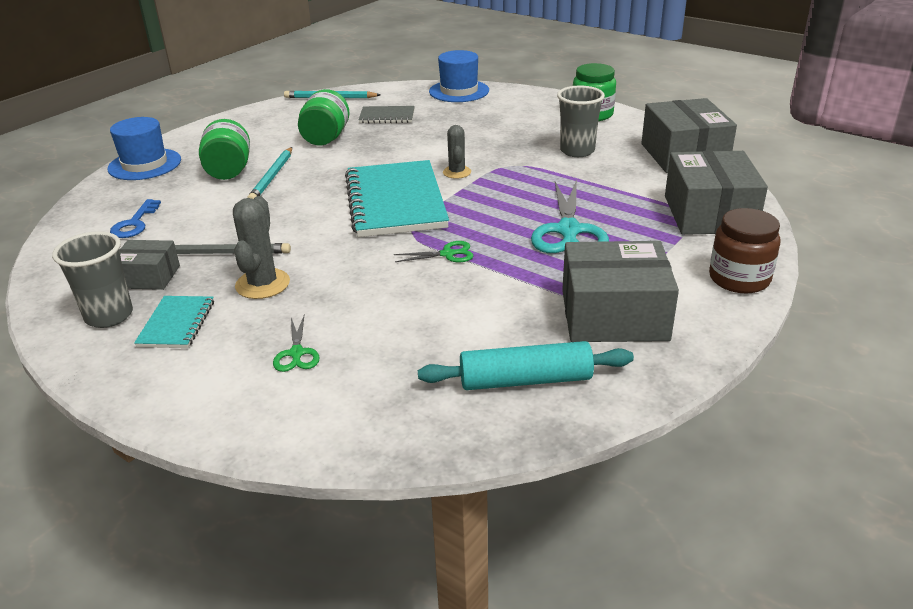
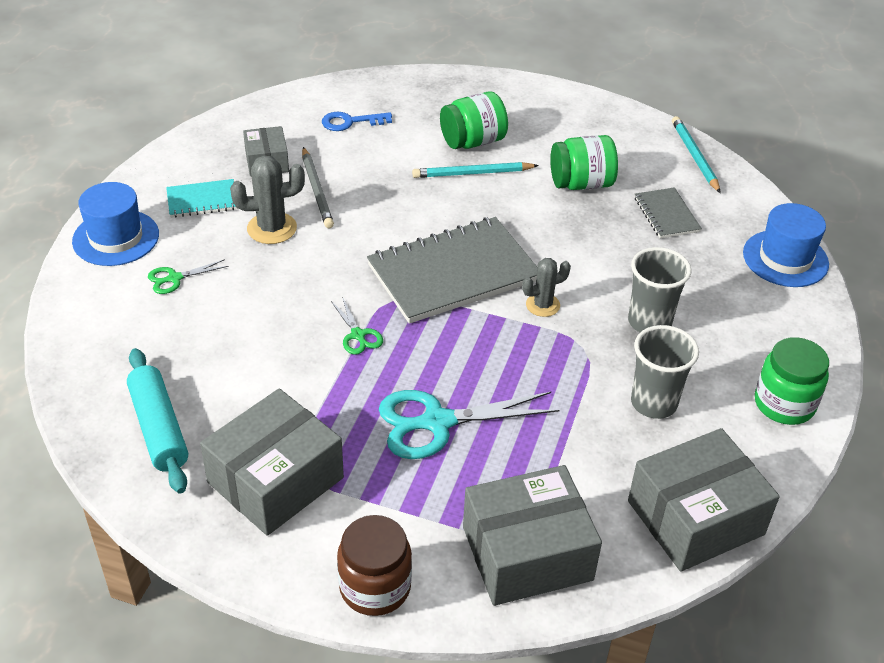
camera: 70 degrees right, 10 degrees up
grey cup [52,231,133,328] -> grey cup moved to [628,247,692,332]
blue hat [107,117,181,180] -> blue hat moved to [72,182,159,266]
turquoise notebook [345,160,449,237] -> grey notebook [367,217,537,324]
grey box [562,241,679,342] -> grey box turned 60 degrees clockwise [200,388,344,536]

